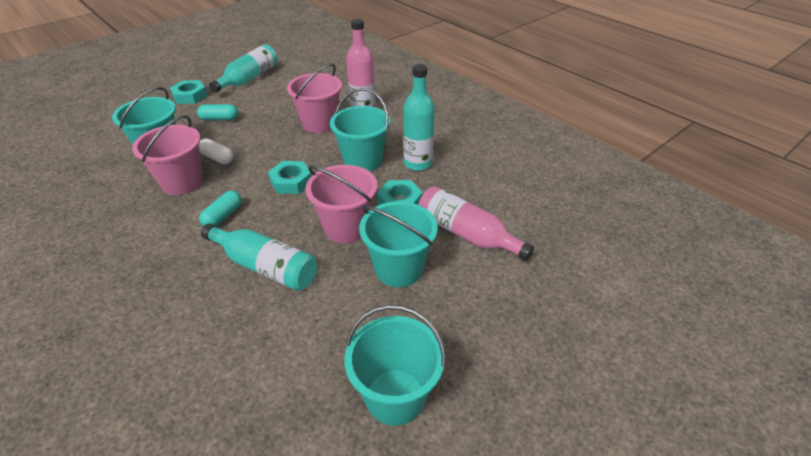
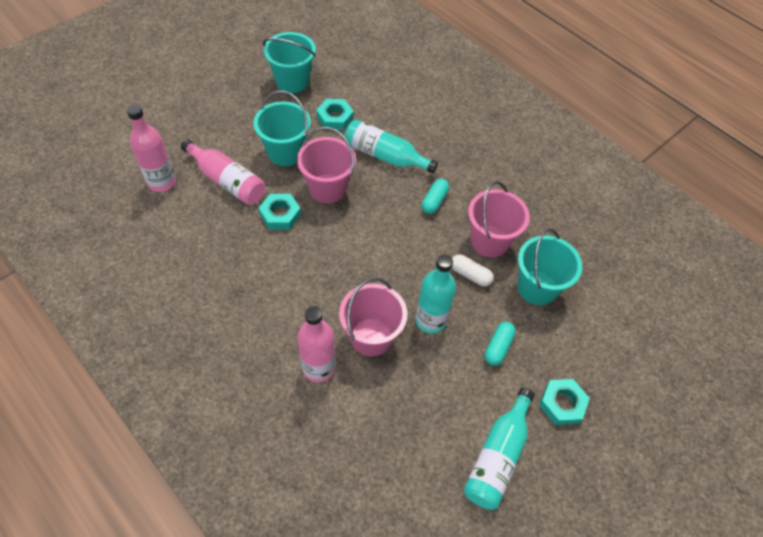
camera: 175 degrees right, 15 degrees up
turquoise capsule [197,104,238,121] -> turquoise capsule turned 60 degrees counterclockwise [484,322,516,366]
turquoise nut [268,161,312,194] -> turquoise nut moved to [316,99,354,130]
turquoise bucket [330,88,391,172] -> none
turquoise bottle [403,64,435,171] -> turquoise bottle moved to [415,254,456,333]
none -> pink bottle [127,104,176,192]

